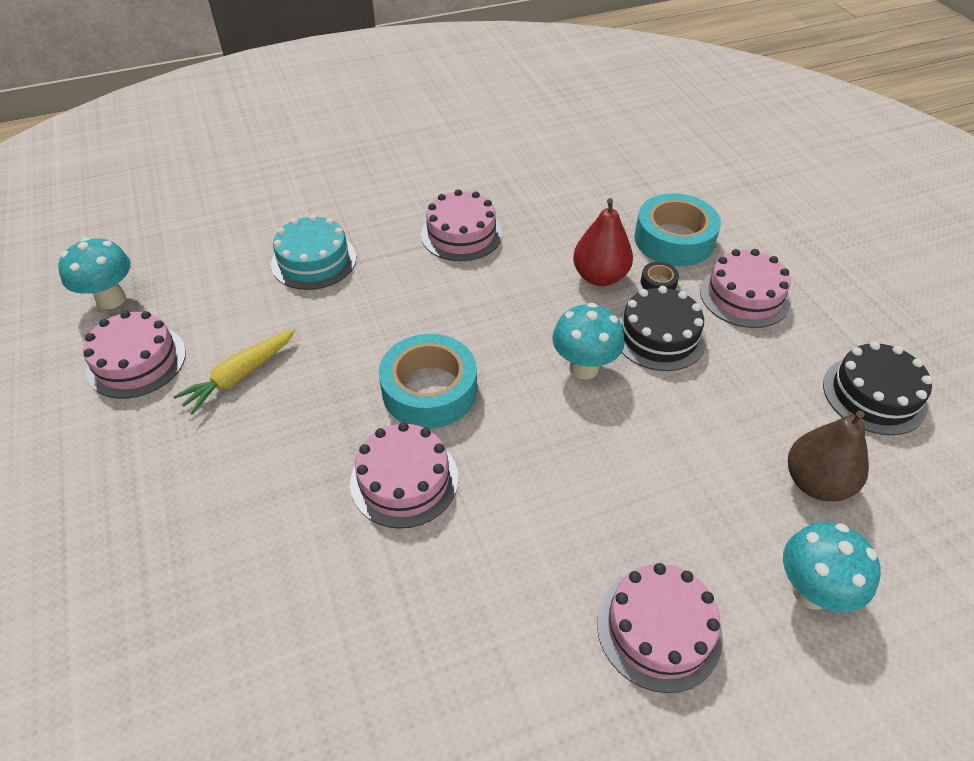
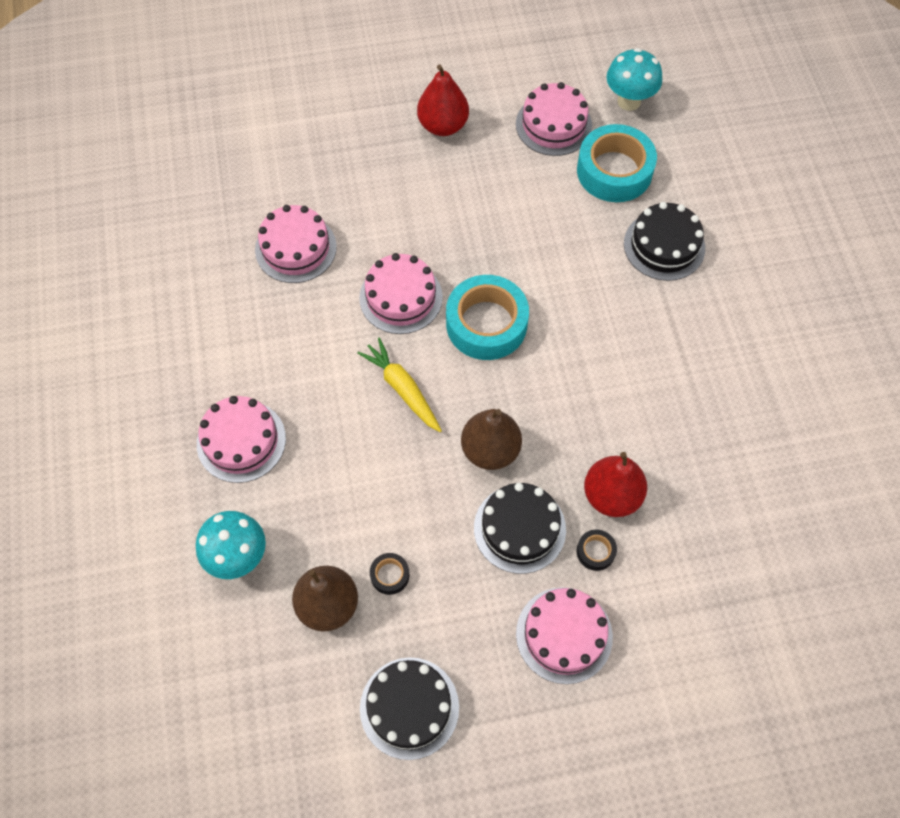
camera: 100 degrees right, 15 degrees up
yellow carrot [173,329,295,415] -> yellow carrot moved to [357,338,442,432]
turquoise cake [271,214,356,290] -> black cake [624,202,705,281]
pink cake [421,189,502,261] -> pink cake moved to [255,205,337,283]
turquoise mushroom [552,303,625,380] -> brown pear [461,409,522,470]
turquoise tape [635,193,721,266] -> turquoise tape moved to [577,124,657,202]
none -> black tape [370,553,409,595]
none -> red pear [417,64,469,136]

